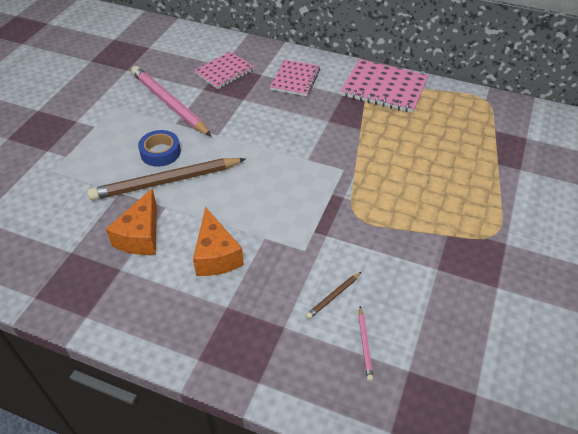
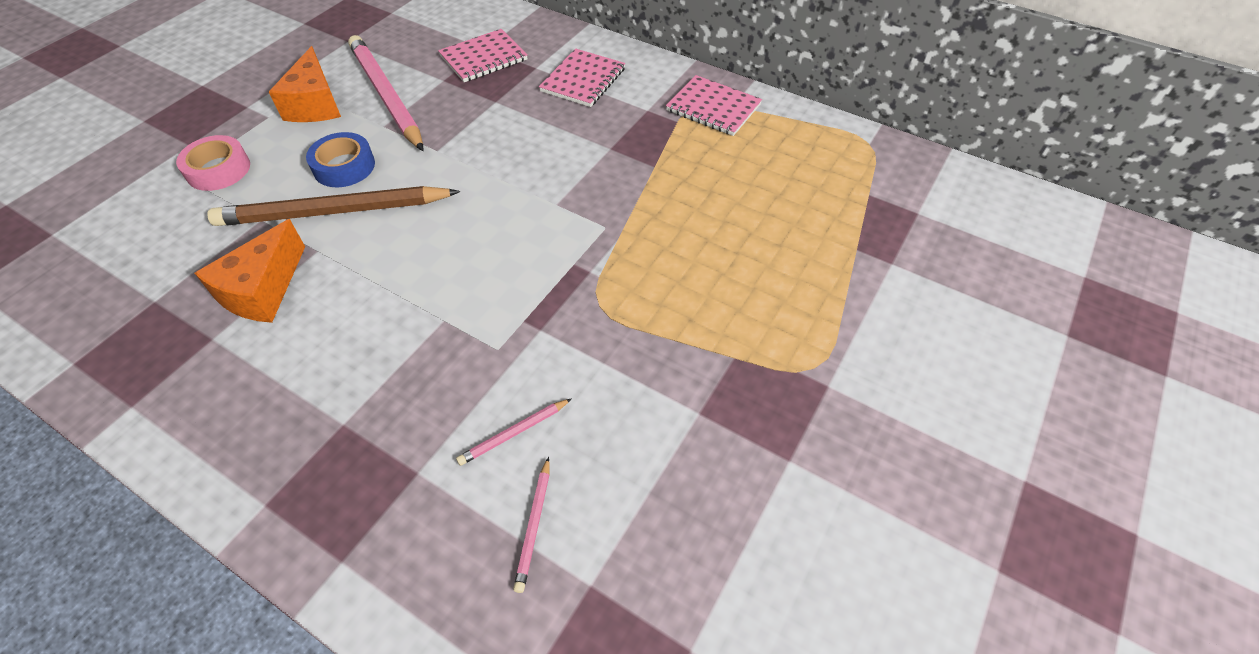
camera: 10 degrees right, 5 degrees up
orange cheese [193,207,244,276] -> orange cheese moved to [269,46,341,122]
brown pencil [306,272,361,319] -> pink pencil [456,398,572,466]
pink notebook [341,59,429,113] -> pink notebook [666,75,762,136], size x0.66
none -> pink tape [176,135,250,191]

